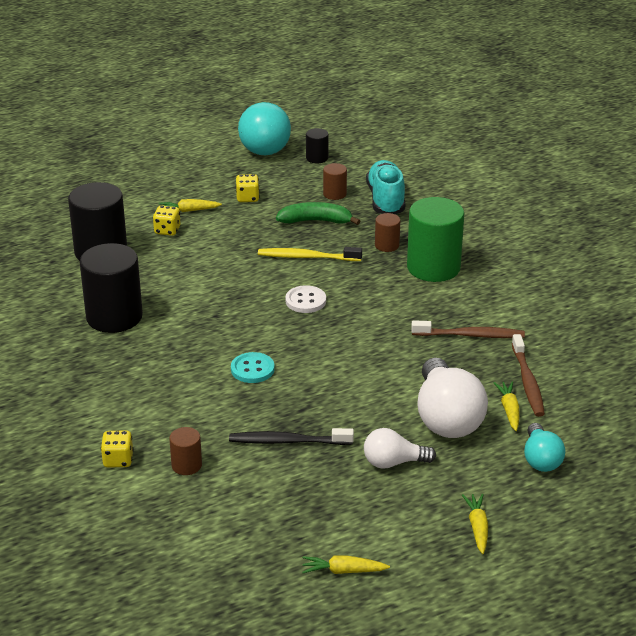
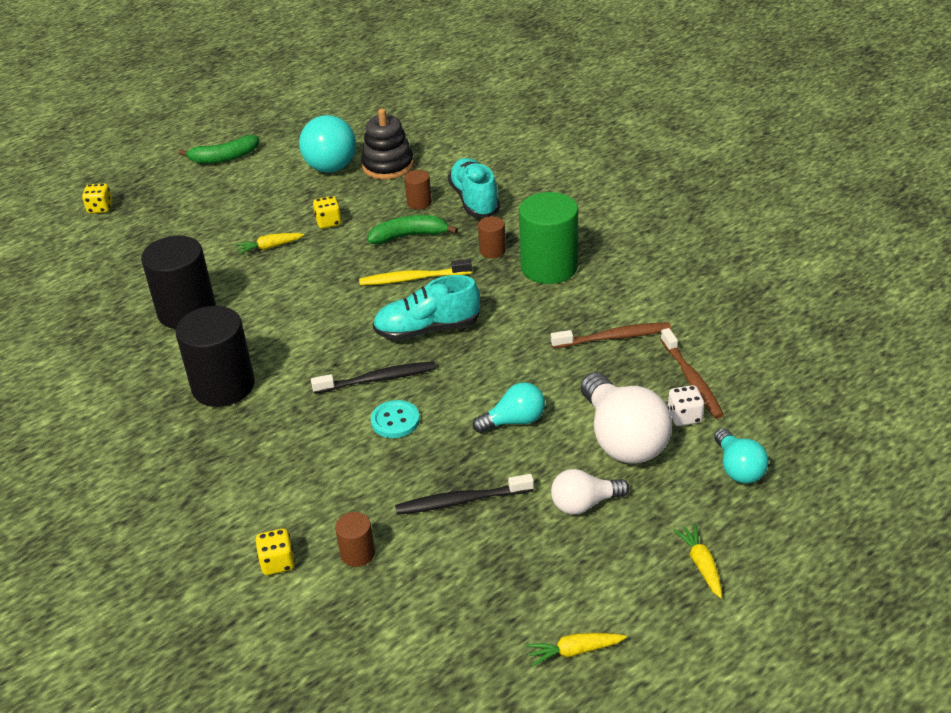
camera: 10 degrees left, 5 degrees up
yellow dice [153,206,180,236] -> yellow dice moved to [82,183,113,214]
white button [285,285,326,313] -> turquoise shoe [373,275,480,340]
black cylinder [306,128,329,163] -> black stacking toy [361,109,414,179]
yellow carrot [494,381,520,431] -> white dice [668,385,705,426]
none -> green banana [178,135,259,164]
none -> black toothbrush [311,361,436,394]
none -> turquoise light bulb [473,382,545,433]

